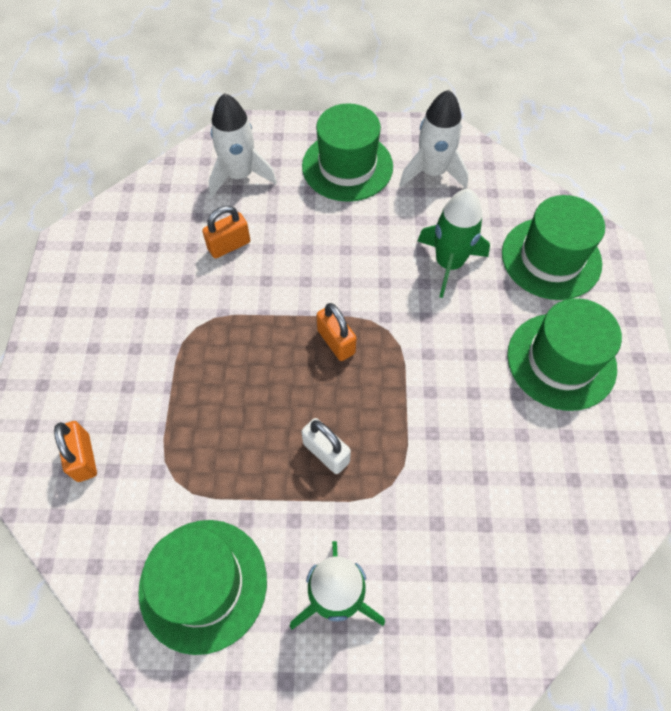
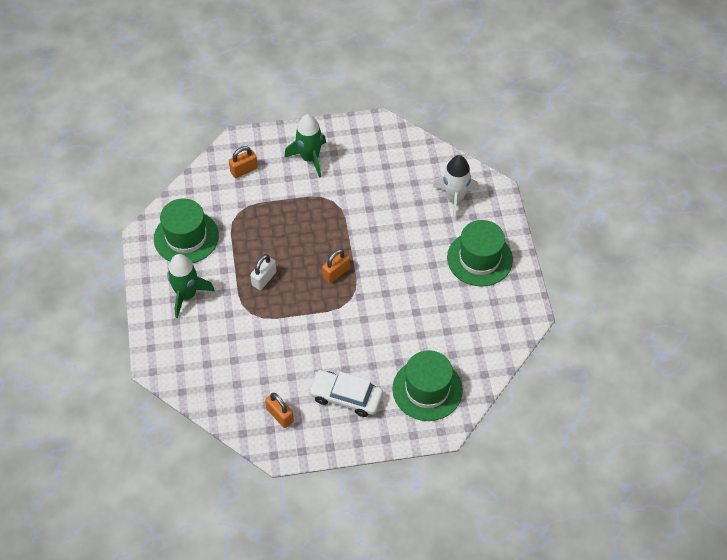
camera: 80 degrees right, 5 degrees down
orange padlock [202,206,250,258] -> orange padlock moved to [265,393,294,428]
white rocket [399,90,469,189] -> none
green rocket [418,189,490,298] -> green rocket moved to [284,114,326,178]
green hat [507,298,622,411] -> white car [308,370,383,417]

